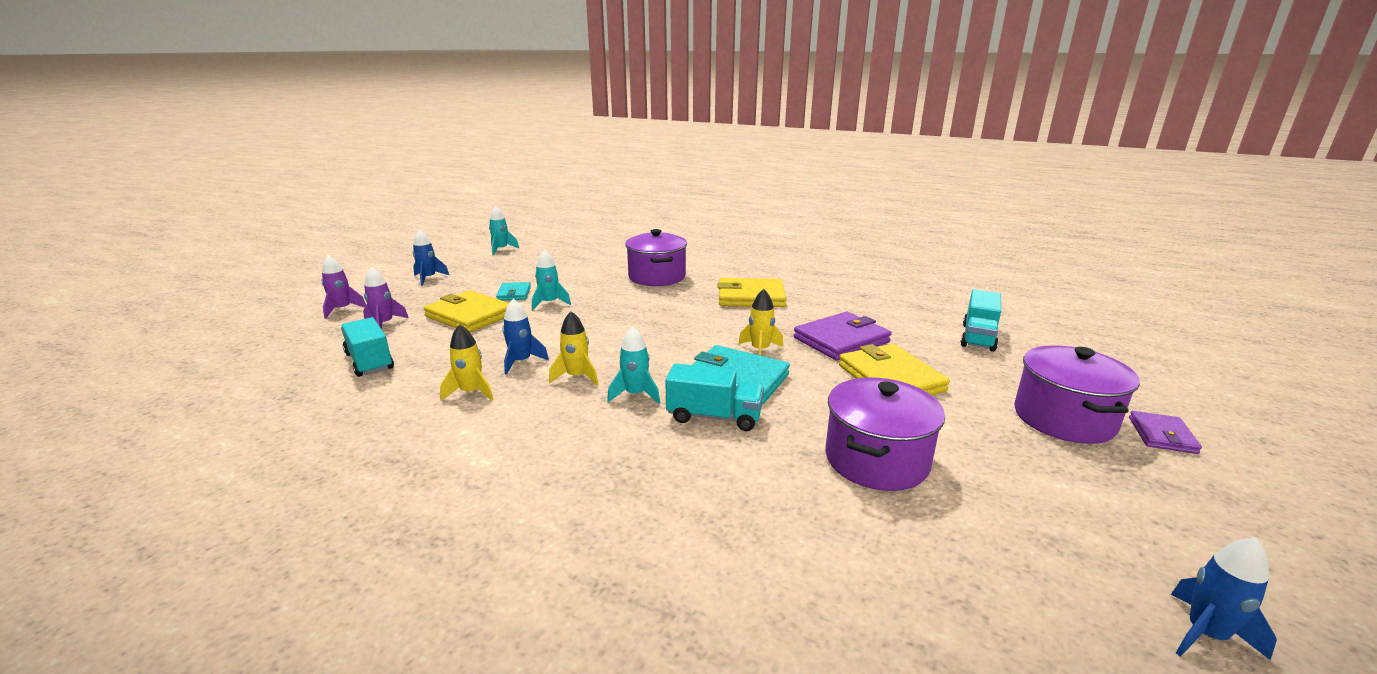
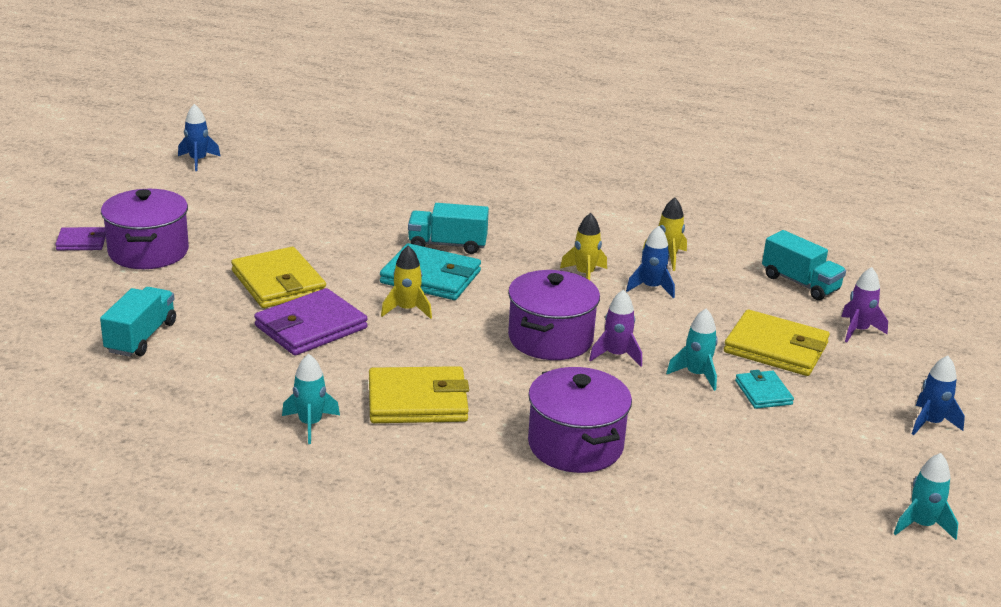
camera: 170 degrees right, 5 degrees up
purple rocket [322,255,366,319] -> purple rocket moved to [589,289,642,367]
turquoise rocket [607,326,660,404] -> turquoise rocket moved to [282,354,340,444]
purple pot [825,377,945,491] -> purple pot moved to [508,270,600,360]
purple wallet [1129,411,1202,454] -> purple wallet turned 75 degrees clockwise [55,227,106,250]

